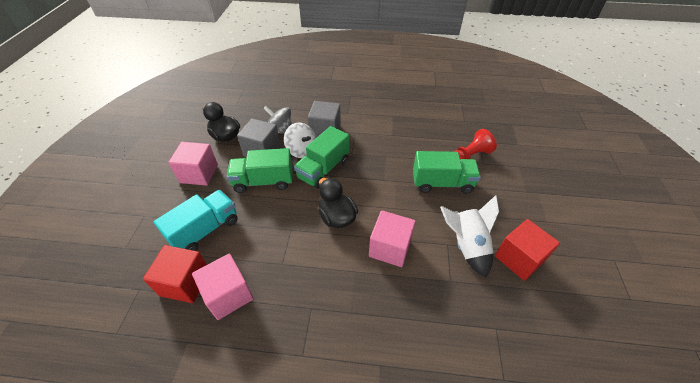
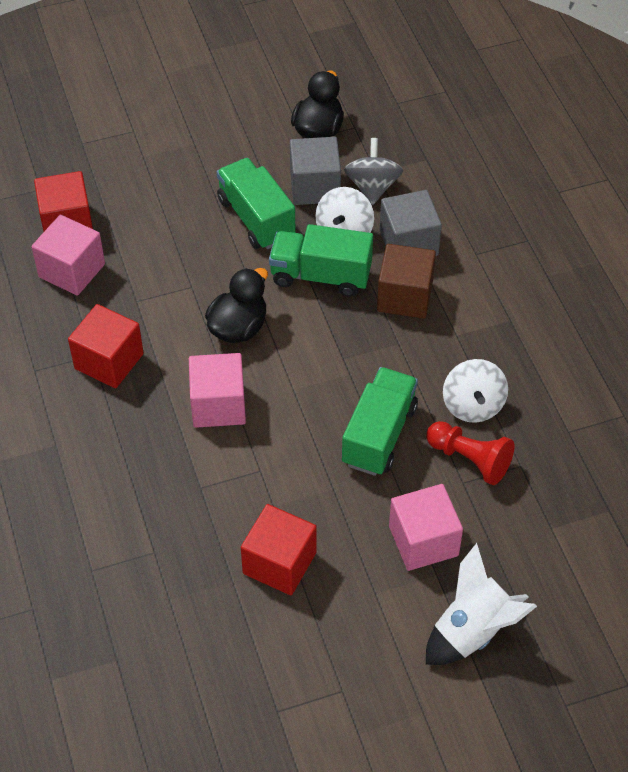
camera: 65 degrees right, 5 degrees up
turquoise truck [154,190,238,251] -> none
pink cube [168,142,218,186] -> pink cube moved to [389,484,463,571]
green truck [413,151,481,194] -> green truck turned 135 degrees counterclockwise [342,367,418,476]
white rocket [440,195,499,278] -> white rocket moved to [426,543,537,665]
none -> red cube [68,304,144,388]
none -> brown cube [377,244,436,319]
none -> white spinning top [443,359,508,423]

